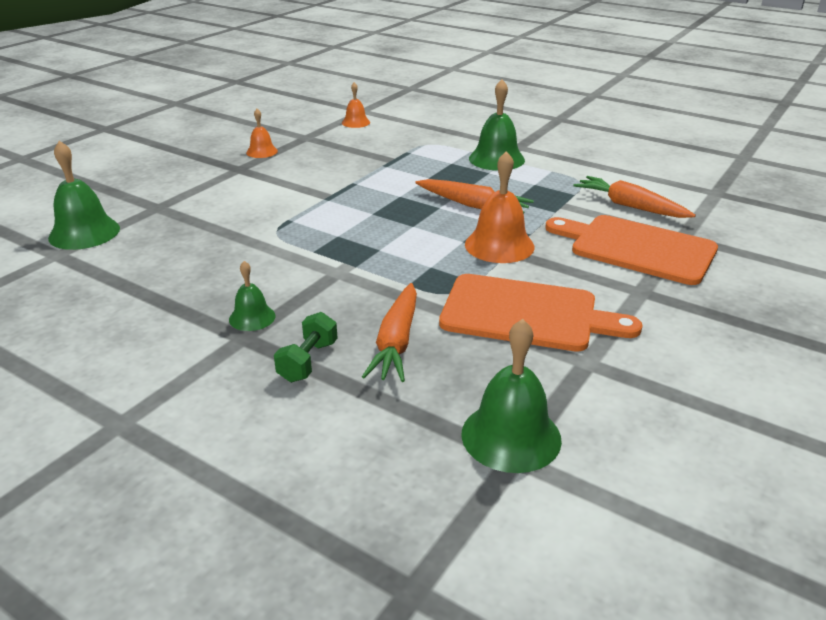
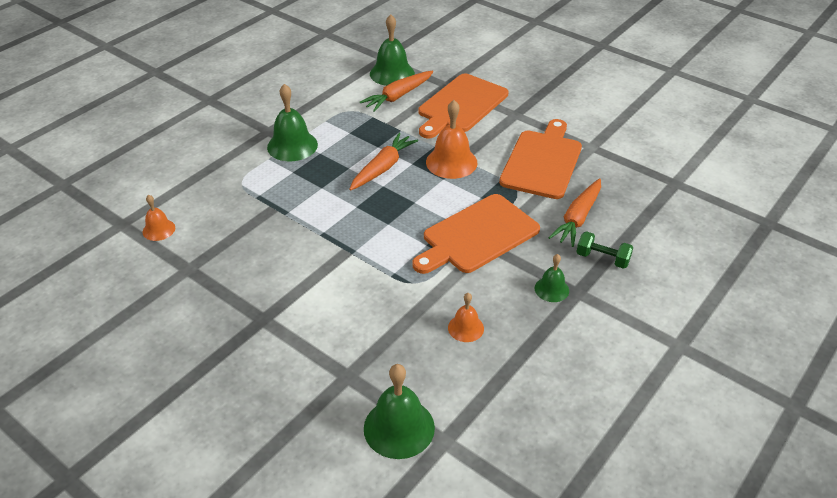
camera: 85 degrees left, 10 degrees up
orange bell [246,109,278,158] -> orange bell moved to [448,293,484,342]
orange carrot [362,283,417,382] -> orange carrot turned 105 degrees clockwise [548,178,601,247]
green bell [461,319,562,473] -> green bell moved to [370,14,415,86]
none -> orange cutting board [412,194,540,274]

